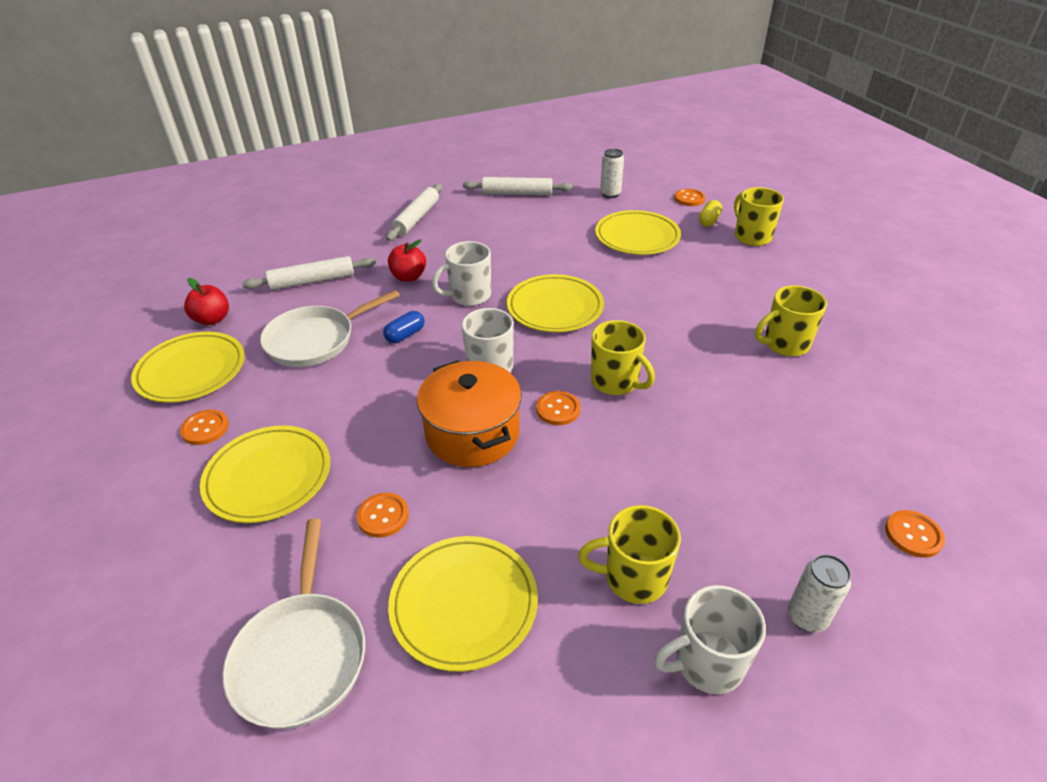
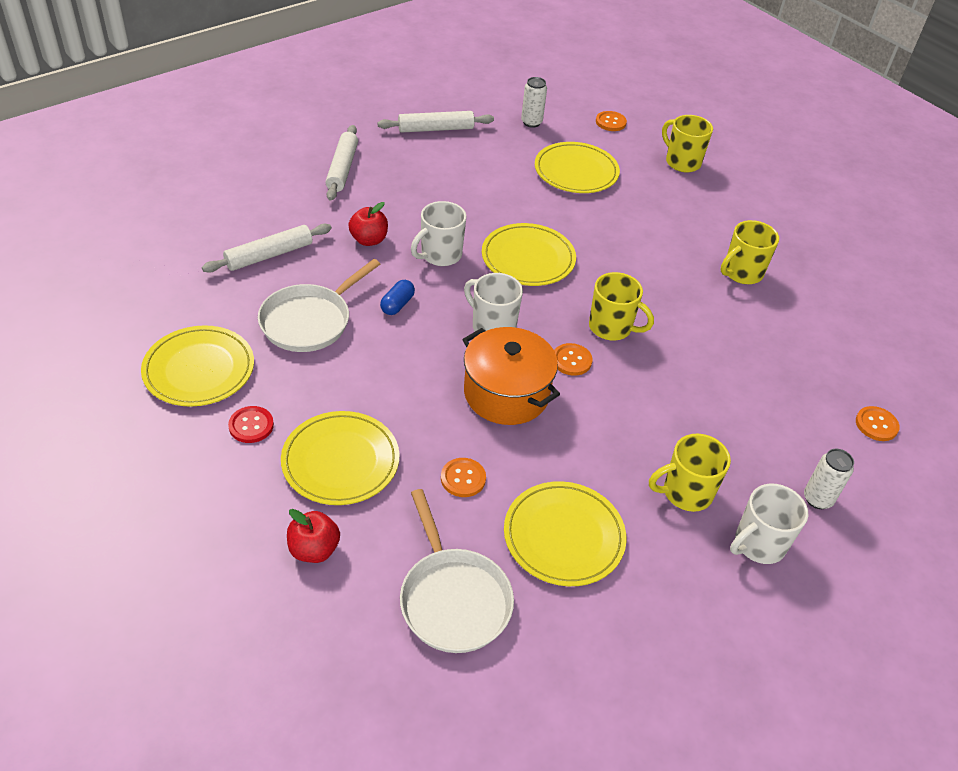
camera: 20 degrees left, 5 degrees up
orange button [180,409,229,445] -> red button [228,406,274,443]
red apple [184,278,229,325] -> red apple moved to [287,509,340,563]
yellow capsule [699,200,722,227] -> none

